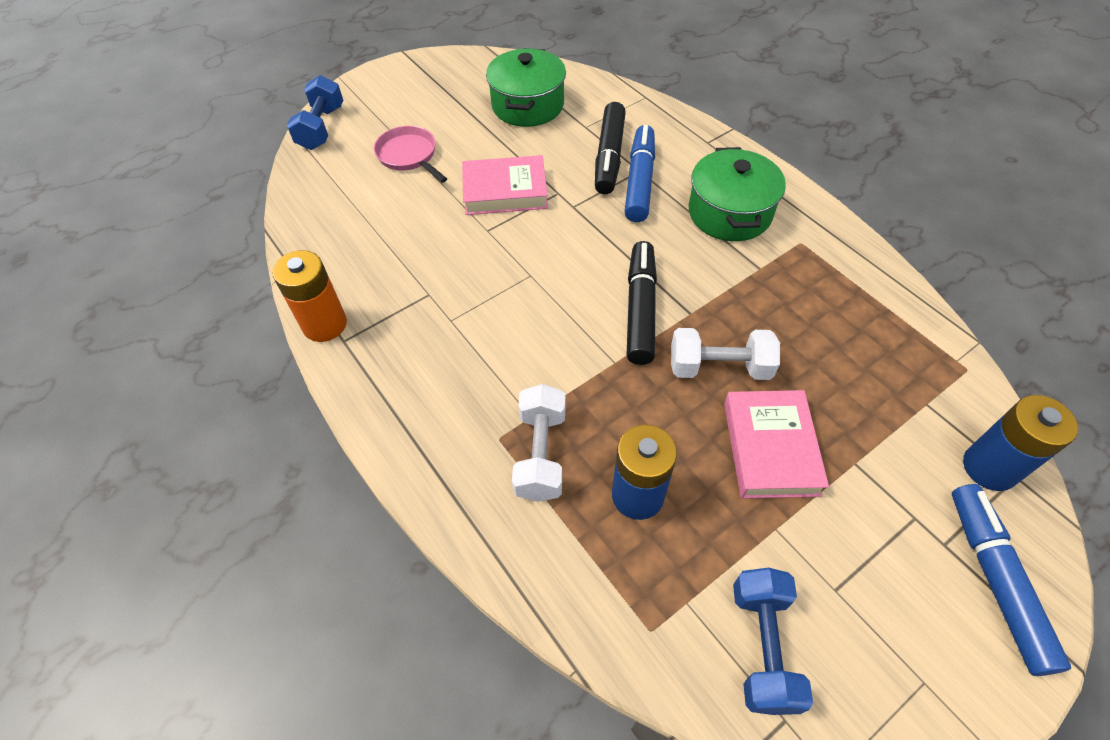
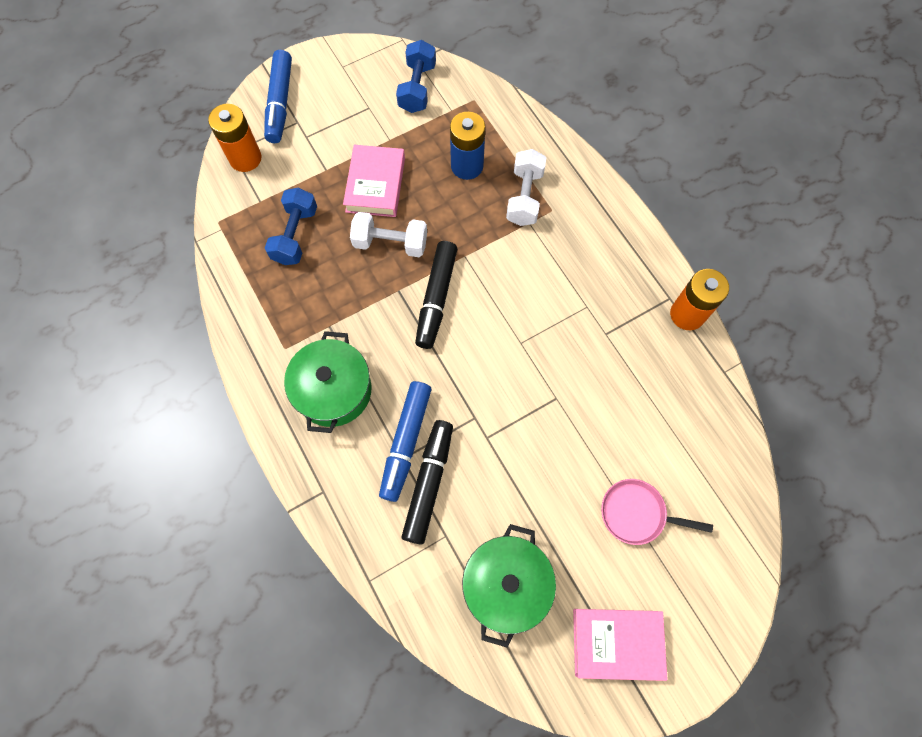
camera: 175 degrees left, 15 degrees up
blue dumbbell [287,75,343,150] -> blue dumbbell moved to [265,188,317,265]
pink pan [374,126,447,183] -> pink pan turned 135 degrees clockwise [601,479,713,545]
pink book [462,155,548,215] -> pink book moved to [573,609,668,681]
blue battery [963,395,1078,491] -> orange battery [208,104,262,172]

